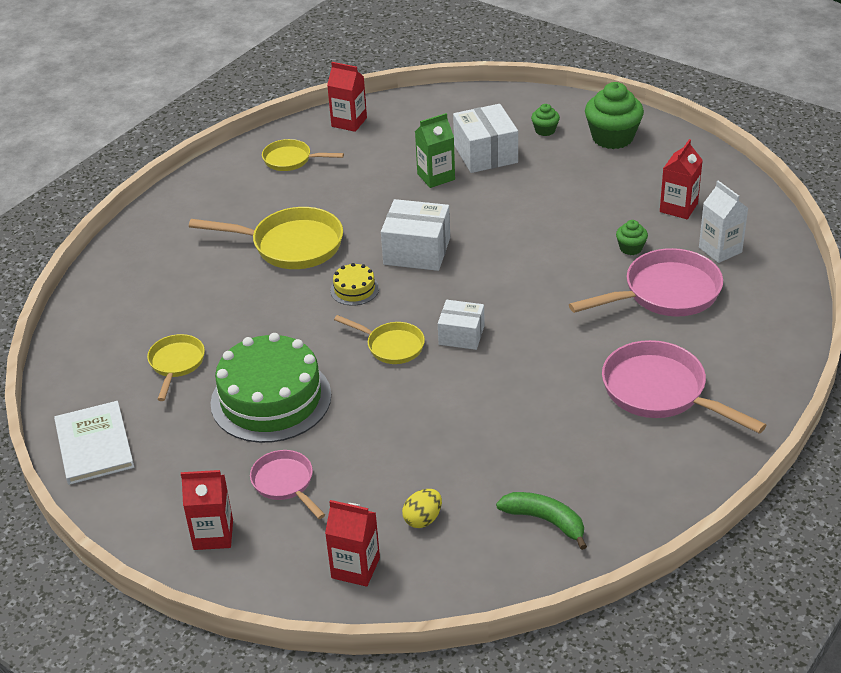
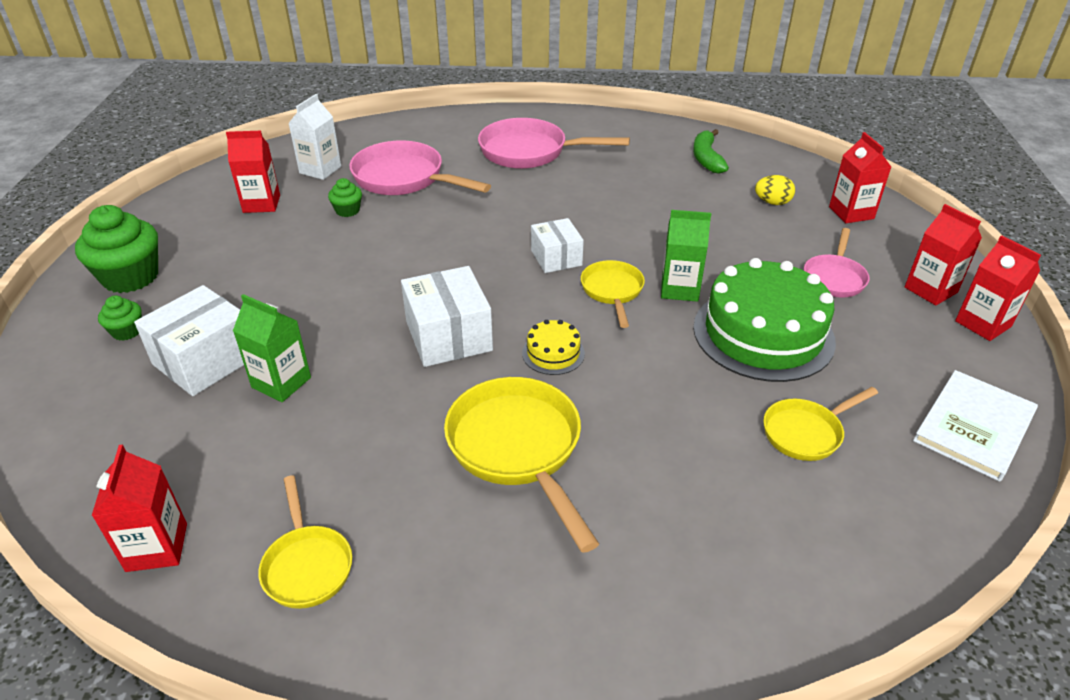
camera: 125 degrees left, 0 degrees up
pink pan [602,340,766,434] -> pink pan turned 90 degrees clockwise [478,118,630,169]
none -> green carton [661,210,711,302]
none -> red carton [955,235,1041,341]

